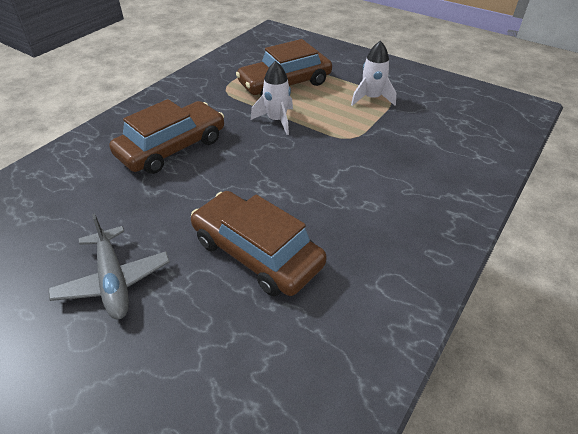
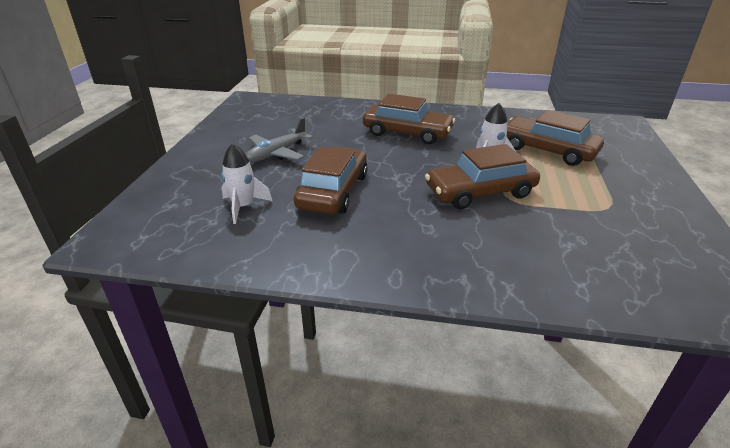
camera: 65 degrees right, 10 degrees down
white rocket [351,41,396,106] -> white rocket moved to [221,143,272,224]
none -> brown car [425,144,540,209]

